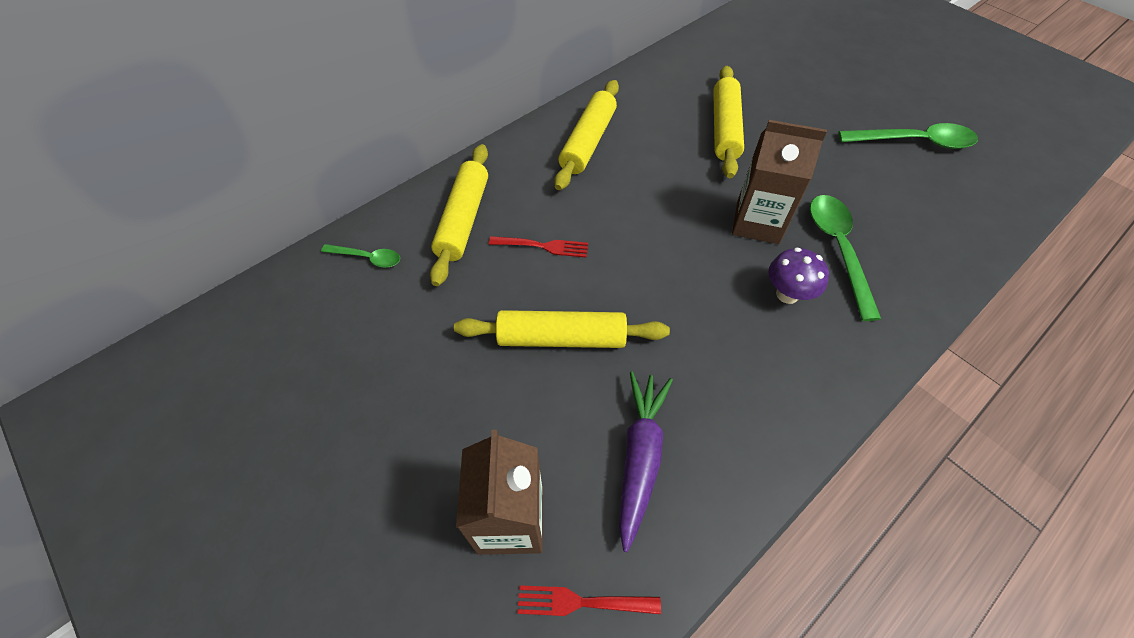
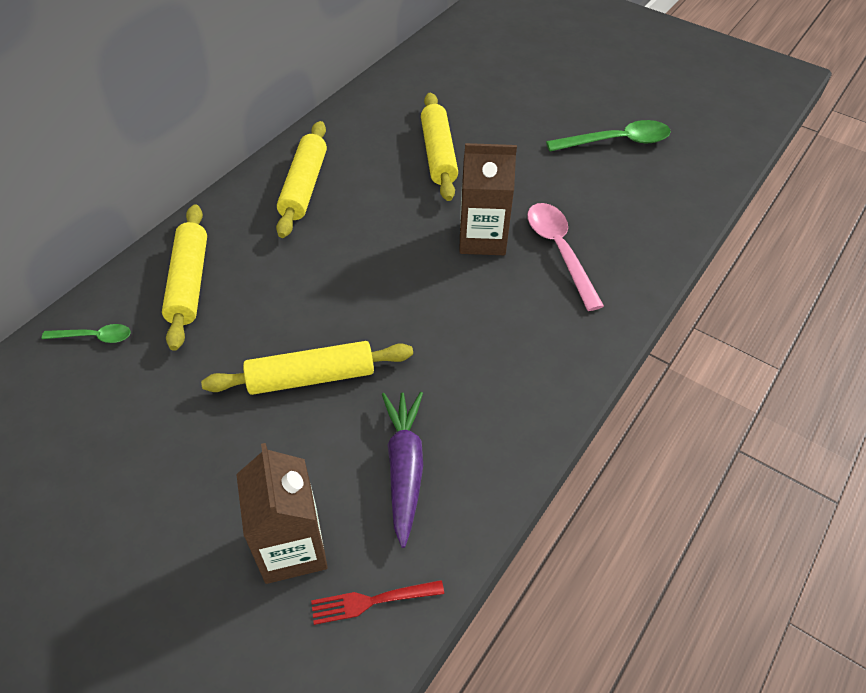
camera: 15 degrees left, 5 degrees down
red fork [489,236,588,258] -> none
purple mushroom [768,247,829,304] -> none
green spoon [810,195,881,321] -> pink spoon [527,203,604,311]

